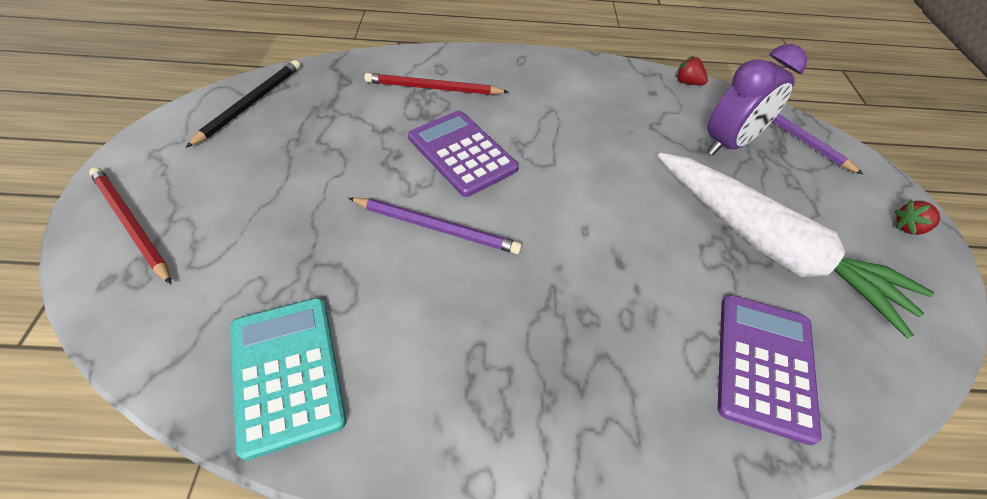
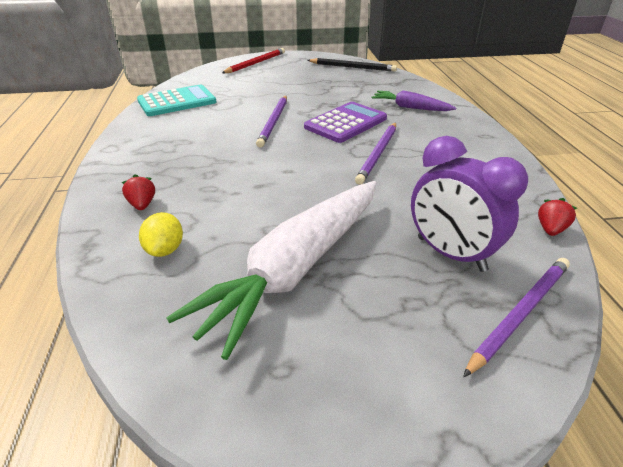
camera: 85 degrees right, 15 degrees down
red pencil [364,73,509,95] -> purple carrot [372,91,456,111]
purple calculator [718,295,821,445] -> yellow lemon [139,212,183,257]
red strawberry [895,200,940,235] -> red strawberry moved to [122,174,155,210]
none -> purple pencil [355,123,396,185]

